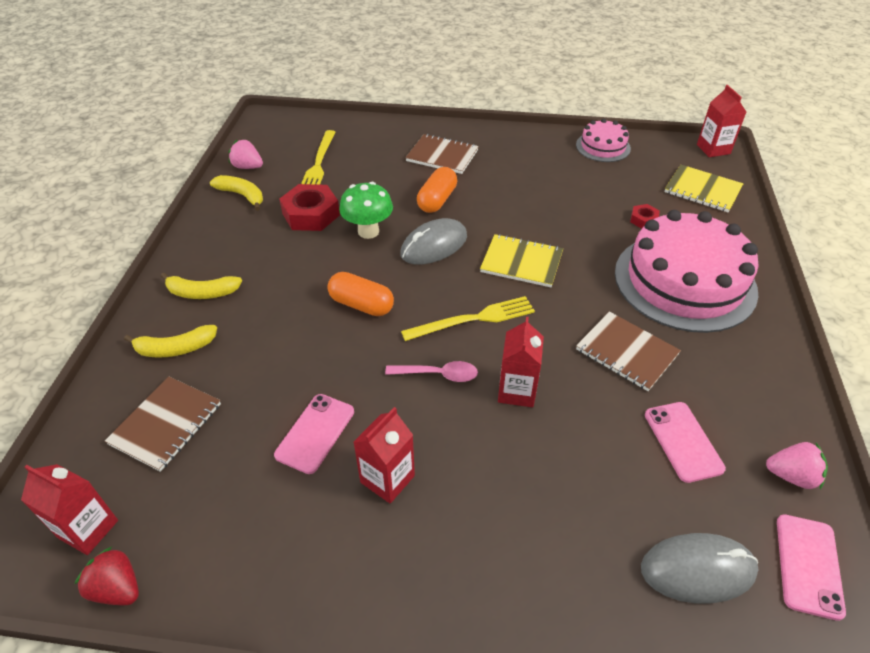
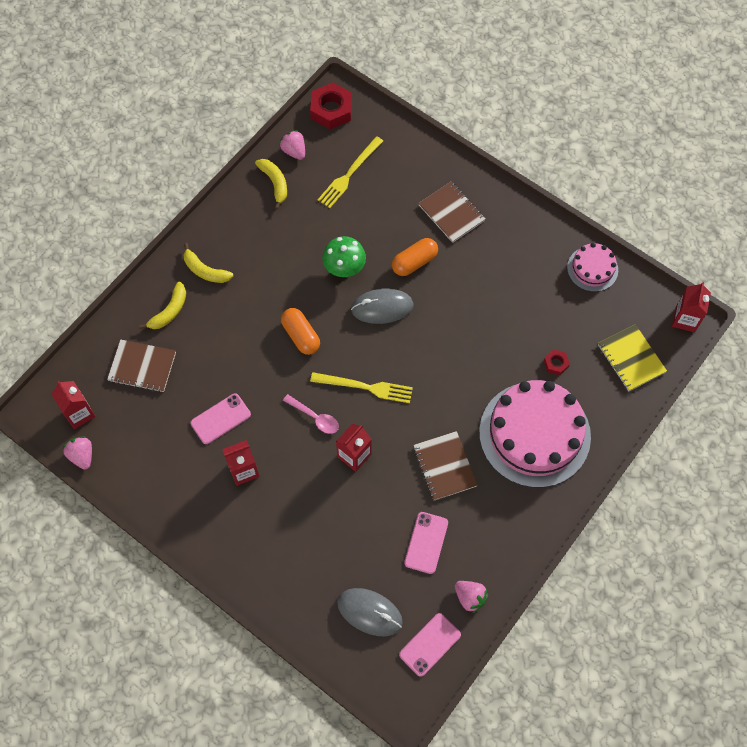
camera: 30 degrees right, 20 degrees up
red strawberry [75,547,139,605] -> pink strawberry [63,436,92,470]
brown notebook [105,376,221,472] -> brown notebook turned 45 degrees clockwise [107,339,176,392]
yellow banana [124,325,217,358] -> yellow banana turned 75 degrees counterclockwise [139,282,186,329]
red nut [279,184,340,231] -> red nut moved to [310,82,352,129]
yellow notebook [480,234,563,287] -> none

